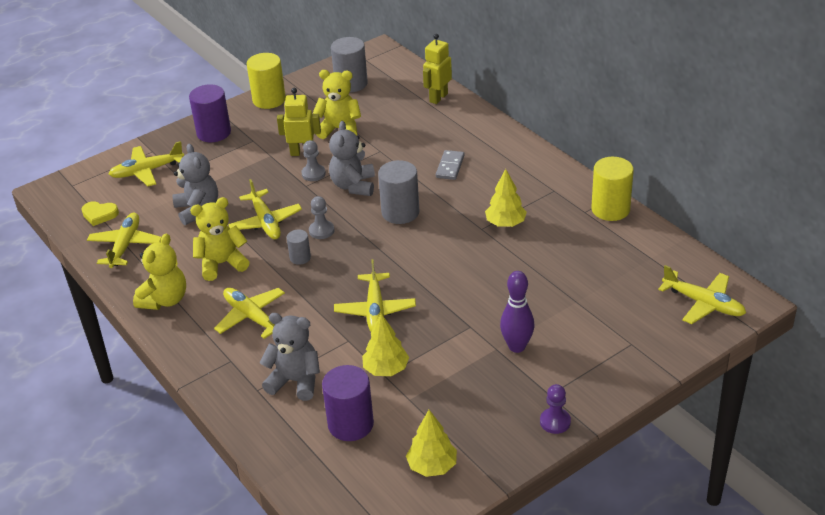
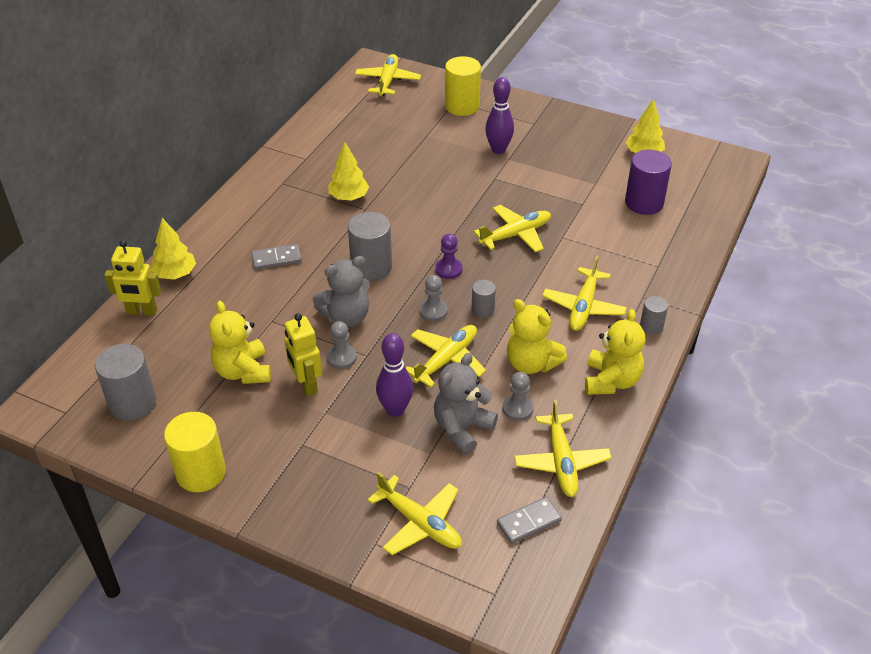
camera: 120 degrees left, 5 degrees up
yellow heart [81,201,119,226] -> grey domino [497,497,562,544]
yellow plane [87,213,162,268] -> yellow plane turned 75 degrees counterclockwise [514,400,612,497]
yellow teddy bear [133,233,186,310] -> yellow teddy bear turned 105 degrees clockwise [585,309,645,395]
purple cylinder [189,84,231,142] -> none
grey teddy bear [260,313,320,401] -> none
yellow tree [362,314,409,376] -> yellow tree moved to [151,218,196,279]
purple pawn [540,384,571,434] -> purple pawn moved to [435,234,463,279]
yellow cylinder [591,157,634,221] -> yellow cylinder moved to [445,56,481,116]
none -> purple bowling pin [376,333,413,417]
none -> grey pawn [502,372,534,421]
none -> grey cylinder [640,296,668,334]

